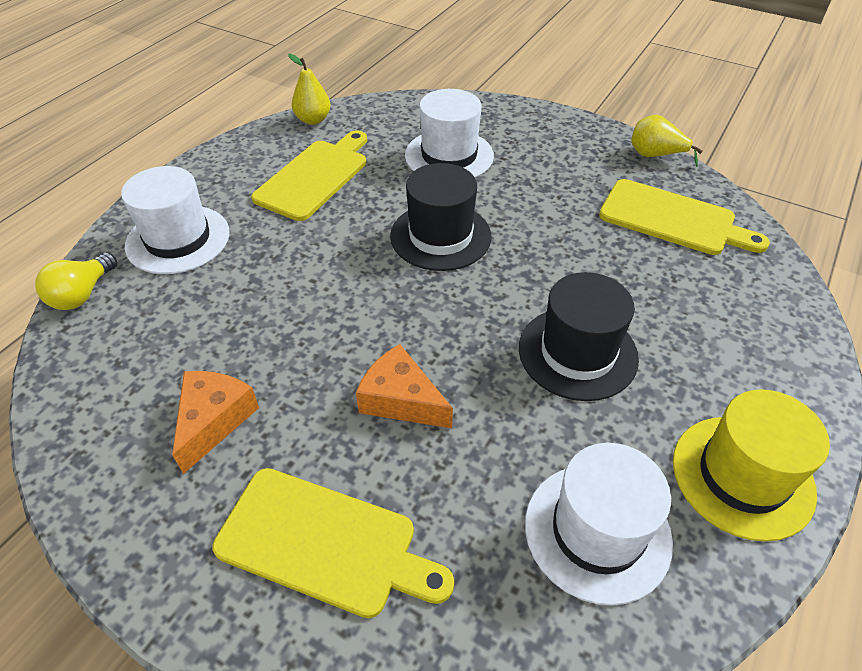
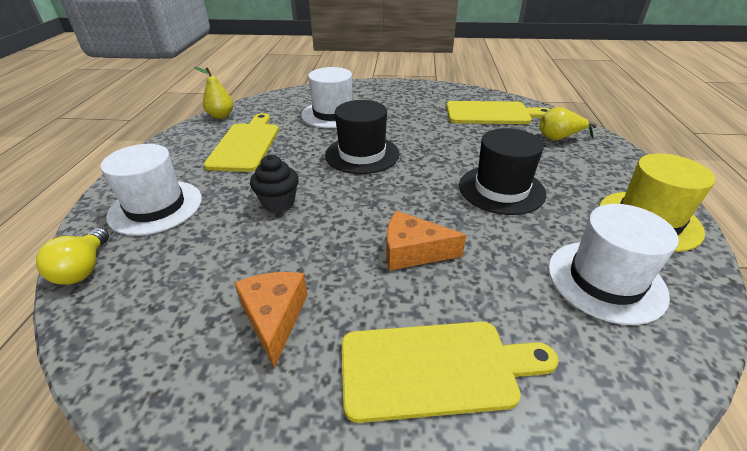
camera: 25 degrees left, 10 degrees down
yellow pear [631,115,703,167] -> yellow pear moved to [540,107,597,140]
none -> black cupcake [250,155,299,213]

